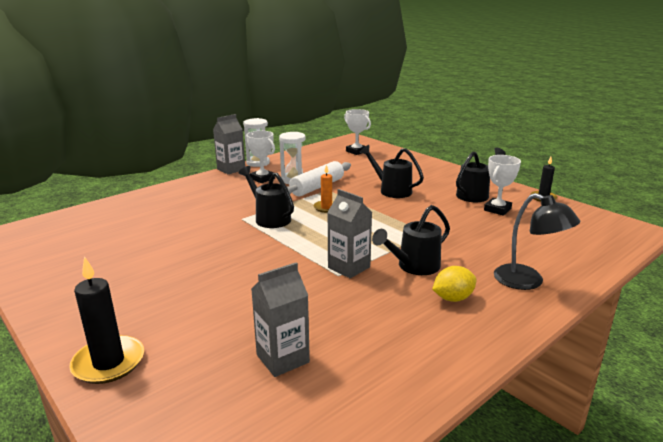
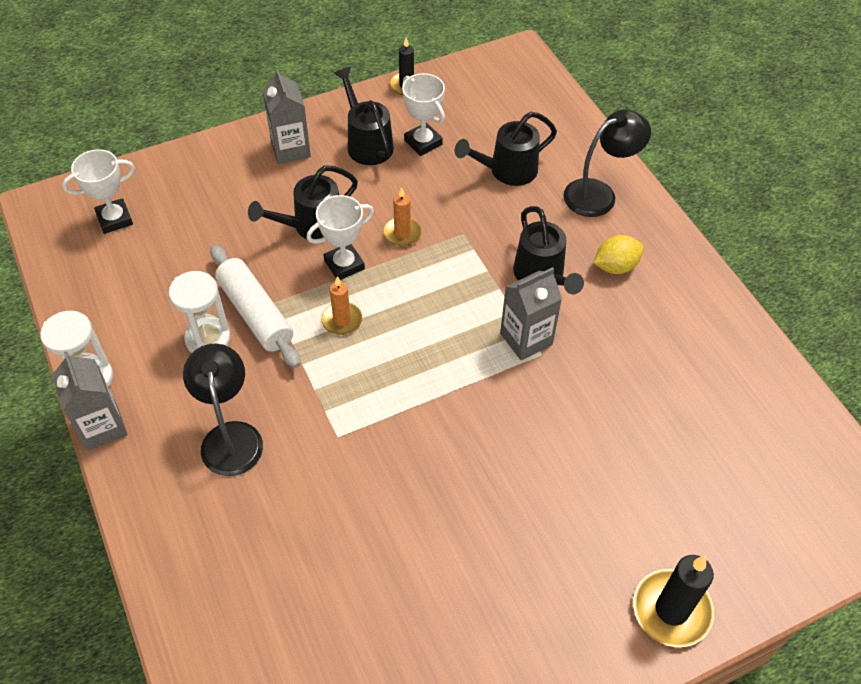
camera: 75 degrees left, 30 degrees up
black watering can [238,166,294,228] -> black watering can moved to [455,112,557,186]
white trophy [246,131,275,183] -> white trophy moved to [306,195,374,280]
grey carton [251,262,310,377] -> grey carton moved to [262,68,311,164]
yellow lemon [432,266,477,302] -> yellow lemon turned 75 degrees clockwise [593,235,644,274]
none -> black lamp [183,344,263,476]
none -> orange candle [383,187,422,246]

